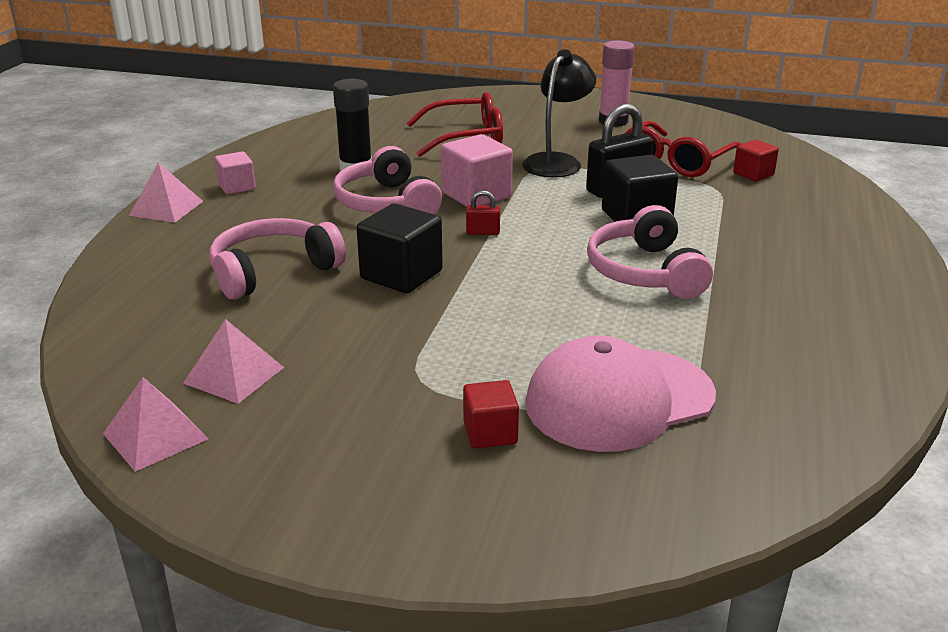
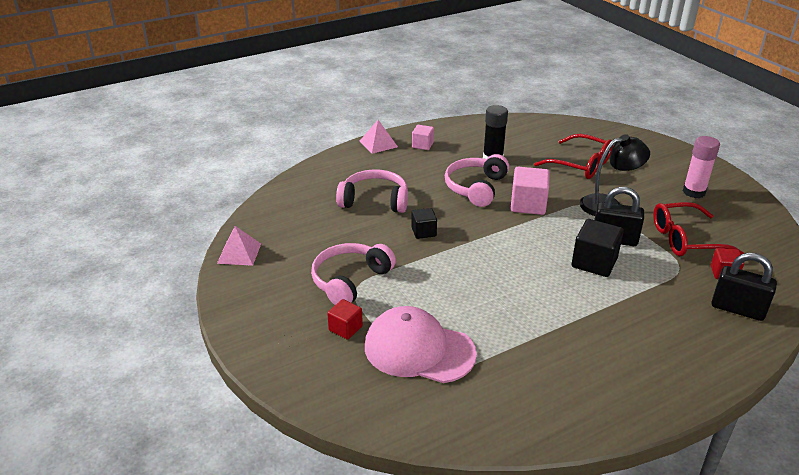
camera: 45 degrees right, 5 degrees up
pink pyramid [183,319,284,404] -> none
black cube [357,203,443,293] -> black cube [411,208,437,239], size x0.60
red padlock [466,190,500,235] -> none
pink headphones [587,205,713,299] -> pink headphones moved to [311,243,396,305]
none -> black padlock [712,253,777,321]

